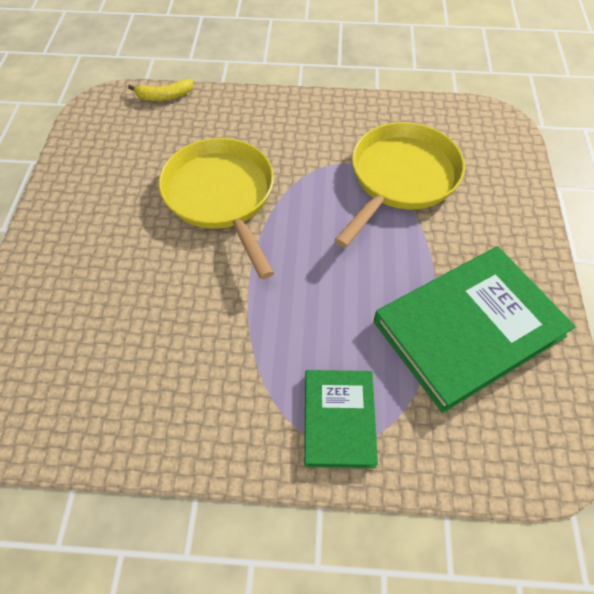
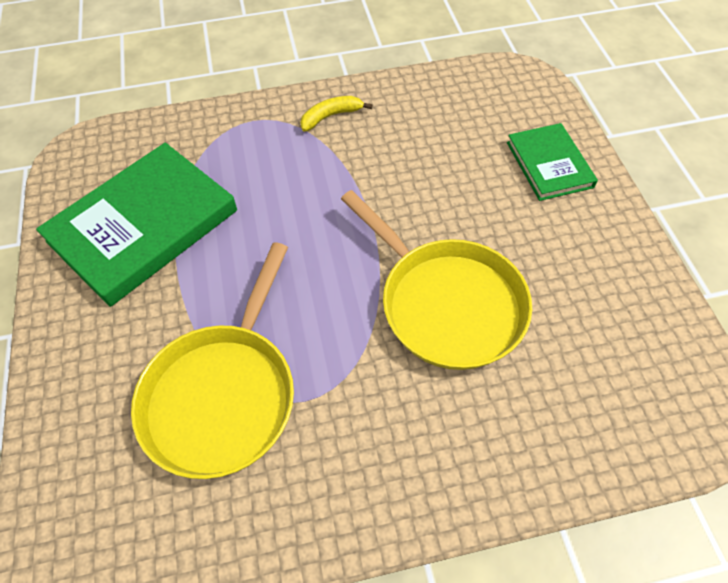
camera: 165 degrees right, 0 degrees up
yellow banana [128,79,194,101] -> yellow banana moved to [300,96,373,132]
green book [304,370,378,468] -> green book moved to [507,123,598,201]

